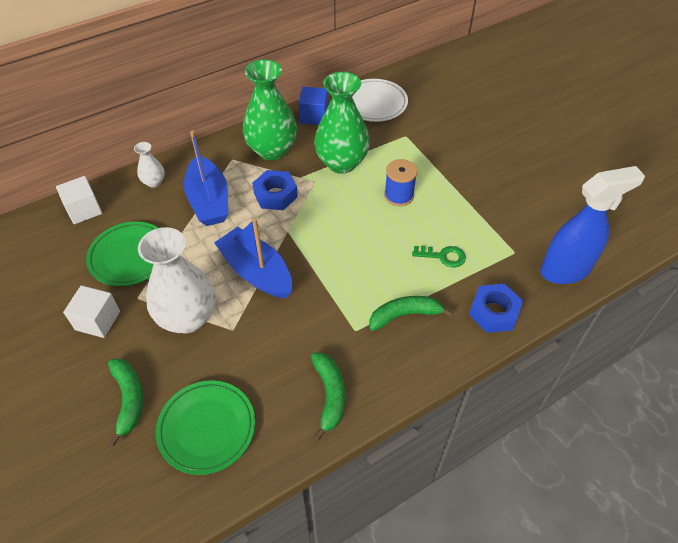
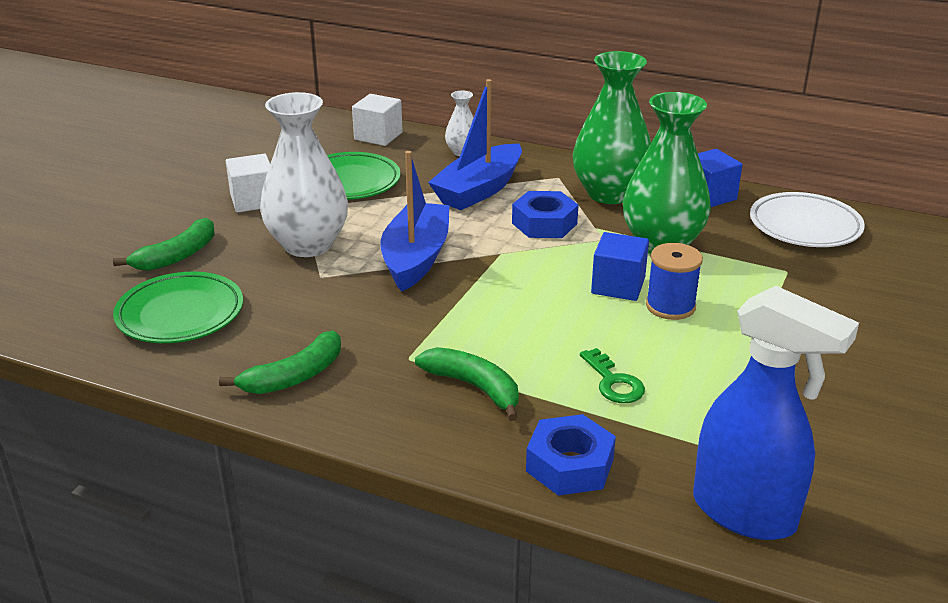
camera: 55 degrees right, 20 degrees down
none -> blue cube [591,232,649,301]

